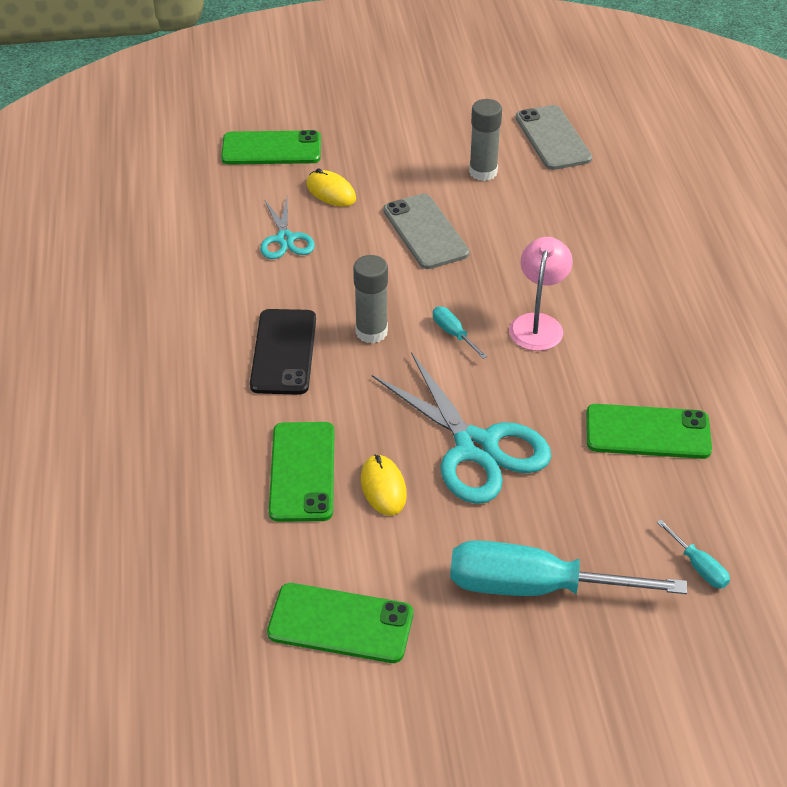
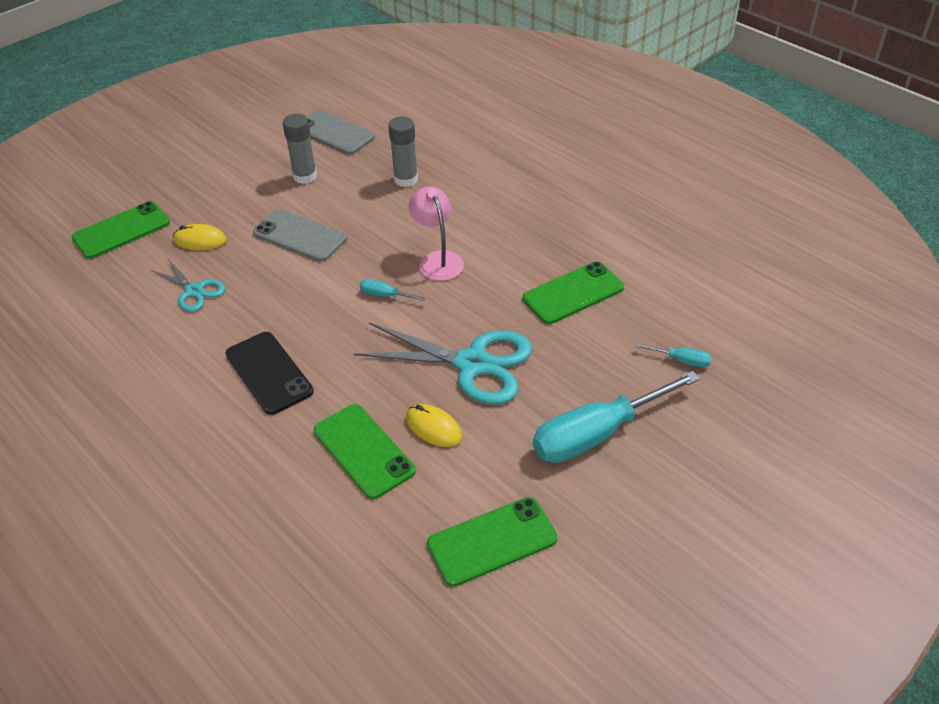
camera: 35 degrees left, 0 degrees up
grey glue stick [353,255,388,343] -> grey glue stick moved to [388,117,418,187]

